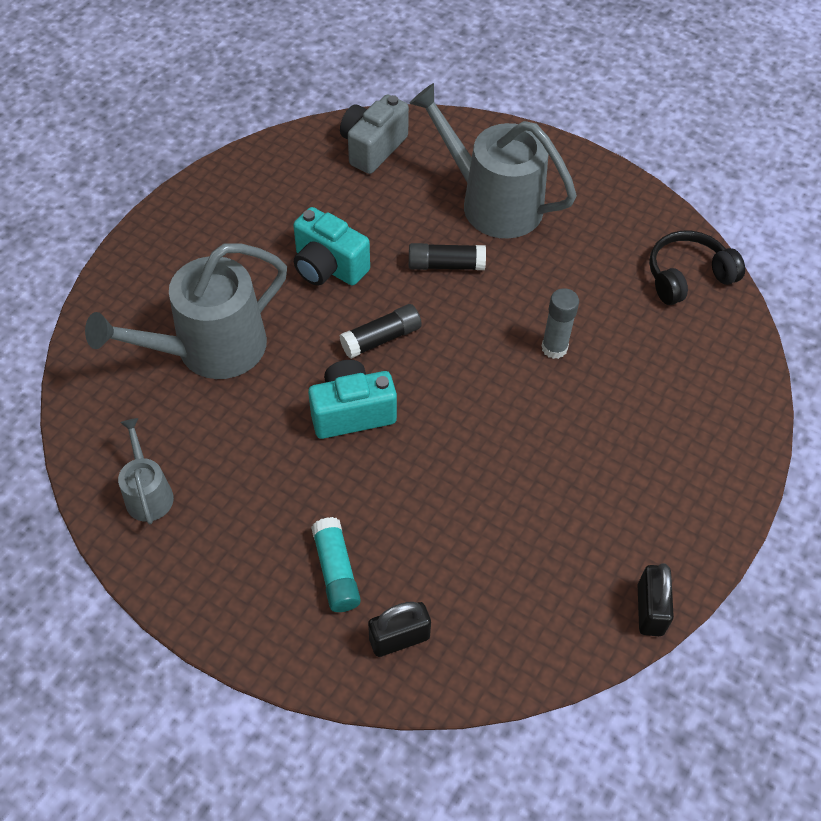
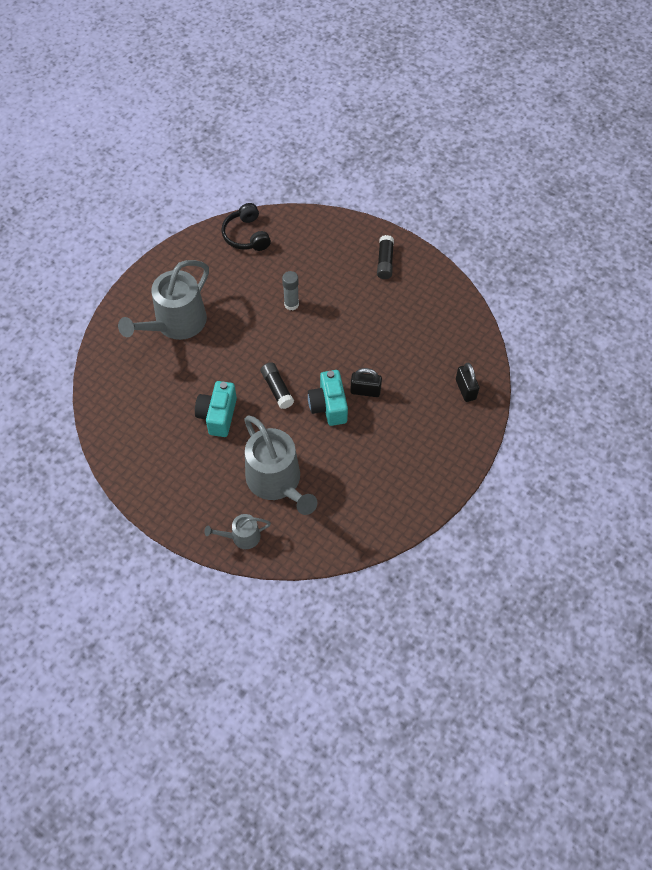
camera: 85 degrees left, 5 degrees up
grey watering can [118,418,174,524] -> grey watering can moved to [204,514,271,549]
turquoise camera [293,207,370,286] -> turquoise camera turned 150 degrees clockwise [195,381,237,437]
turquoise glue stick [311,517,361,612] -> none
grey camera [340,94,409,174] -> none
black glue stick [409,243,486,270] -> black glue stick moved to [377,235,394,279]
black padlock [638,563,674,636] -> black padlock moved to [350,368,382,397]

